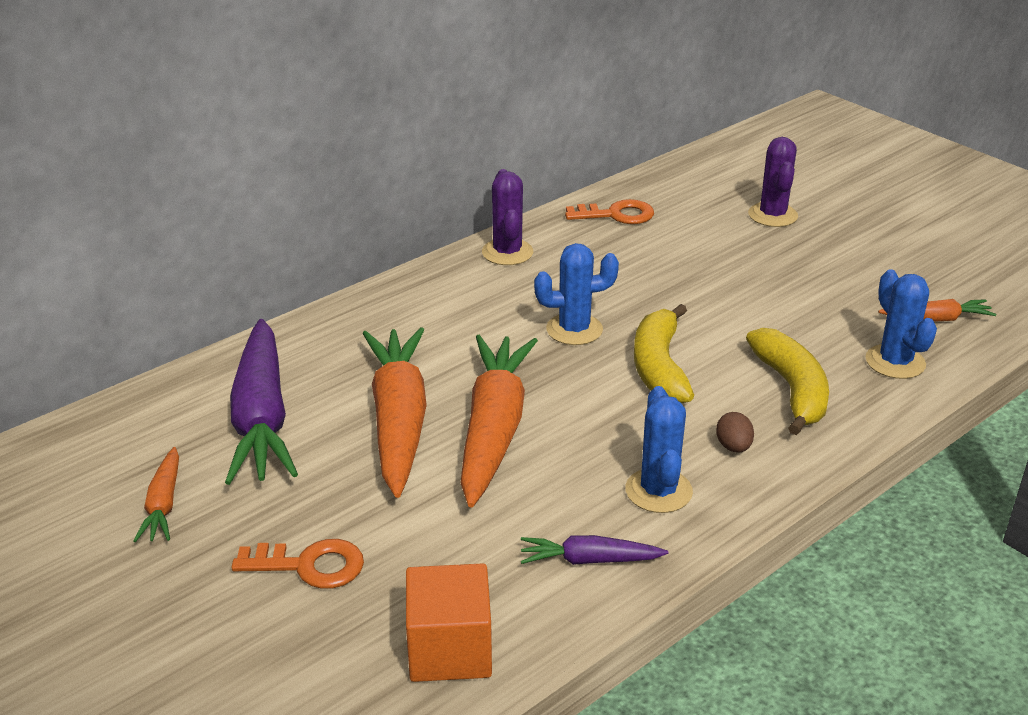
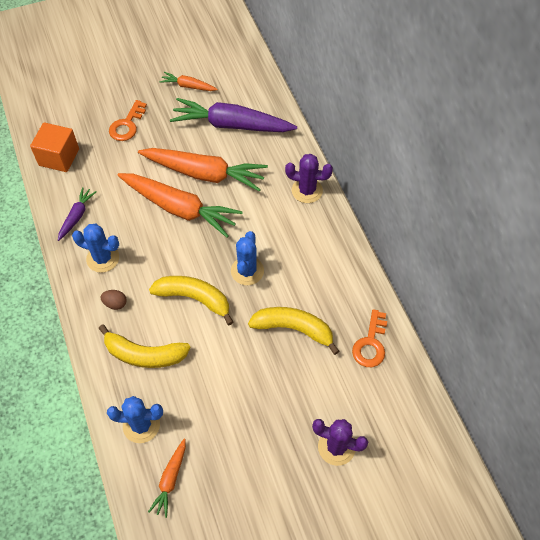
camera: 110 degrees right, 25 degrees up
purple cactus [482,169,533,265] -> purple cactus moved to [285,154,333,203]
none -> yellow banana [248,307,339,355]

